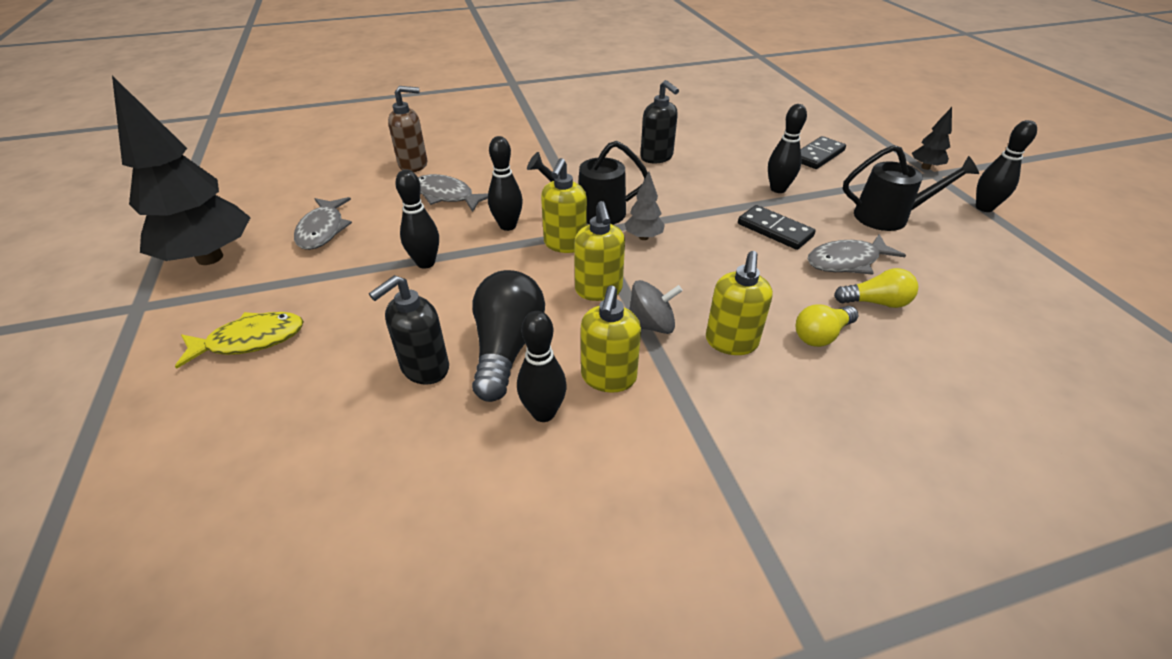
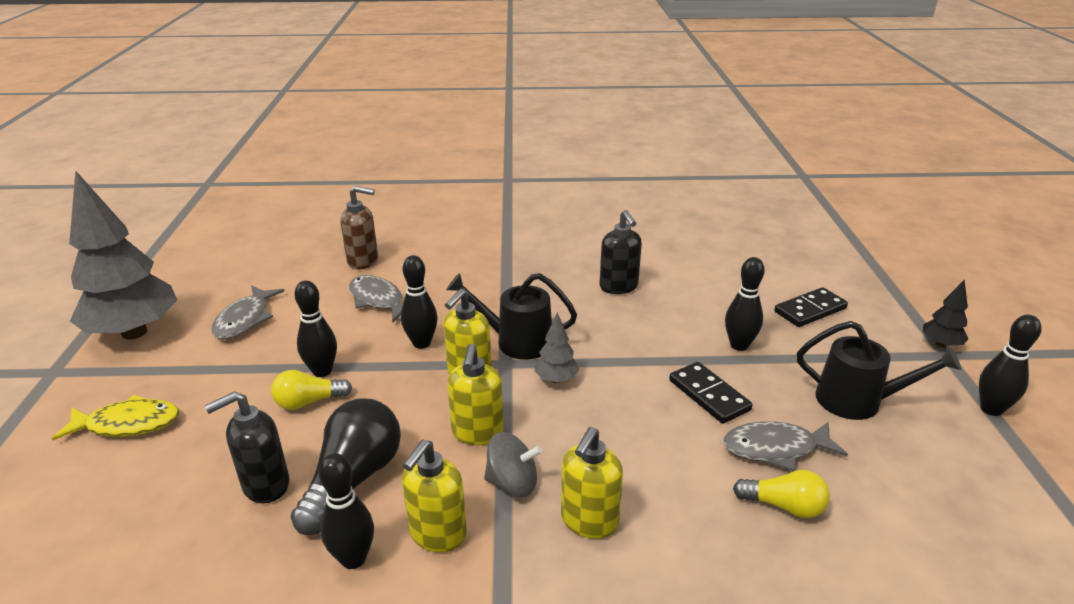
camera: 15 degrees right, 10 degrees down
black tree [112,76,251,265] -> grey tree [69,170,177,339]
yellow light bulb [796,304,858,347] -> yellow light bulb moved to [271,370,352,410]

